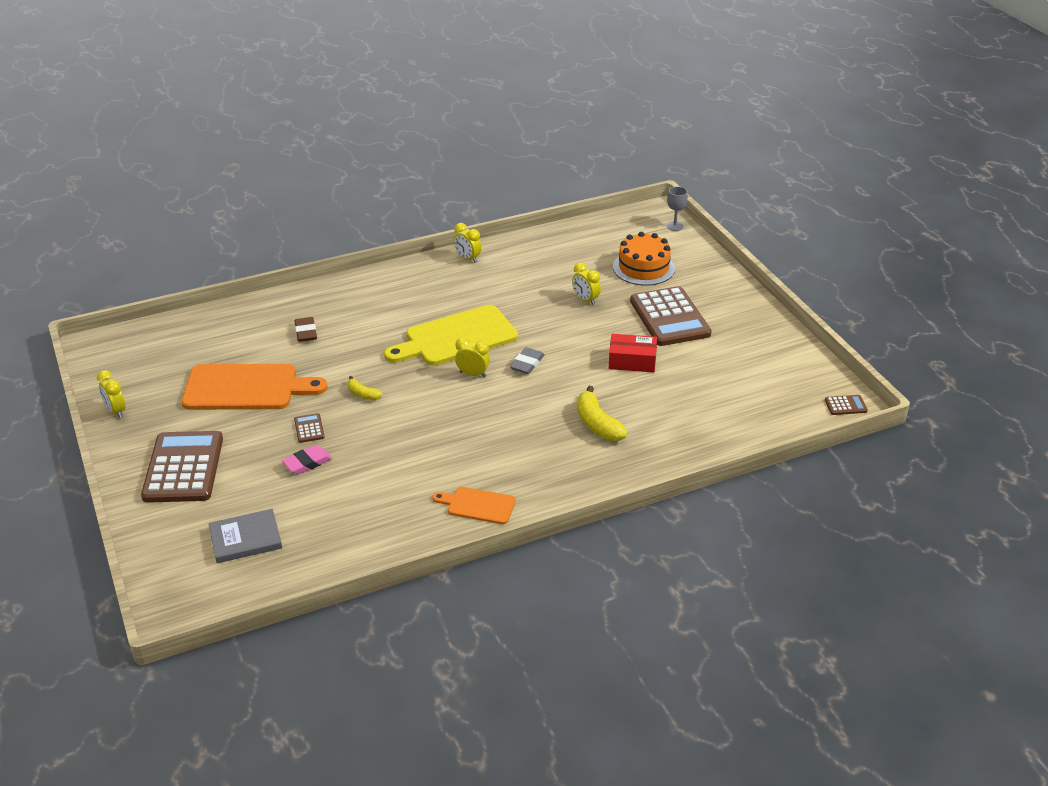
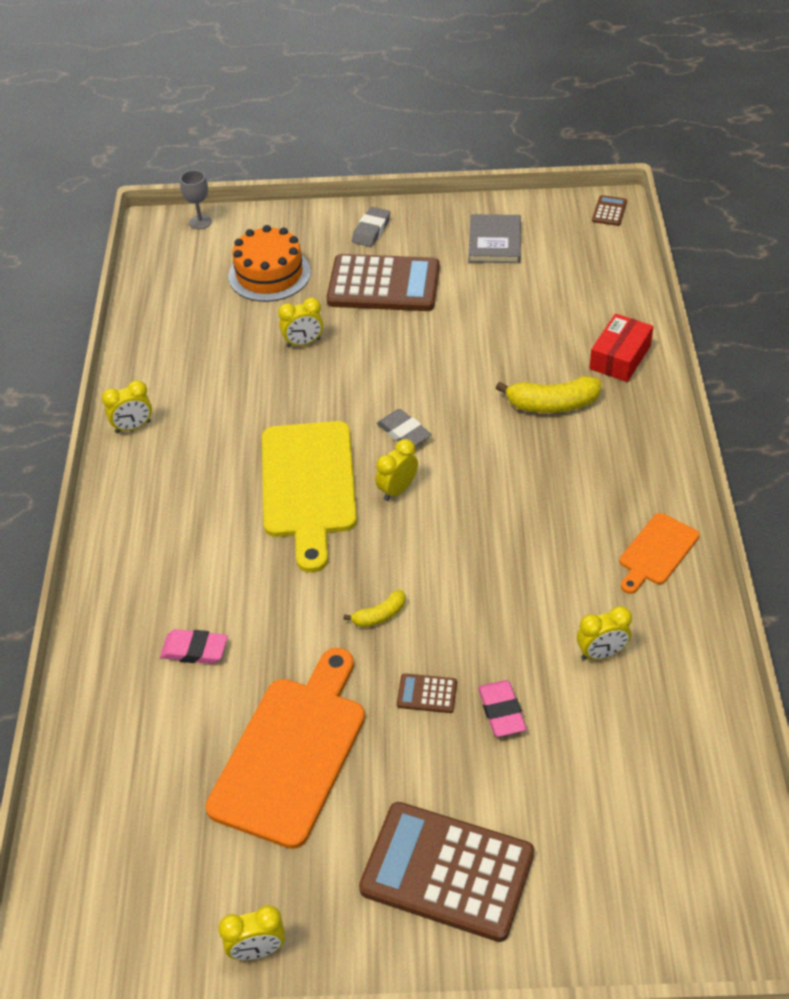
camera: 65 degrees left, 10 degrees up
grey book [208,509,282,563] -> grey book moved to [468,214,521,263]
brown eraser [294,317,317,342] -> pink eraser [160,629,228,664]
red box [609,334,657,372] -> red box moved to [589,314,653,382]
none -> grey eraser [352,207,390,247]
none -> yellow clock [577,606,632,660]

